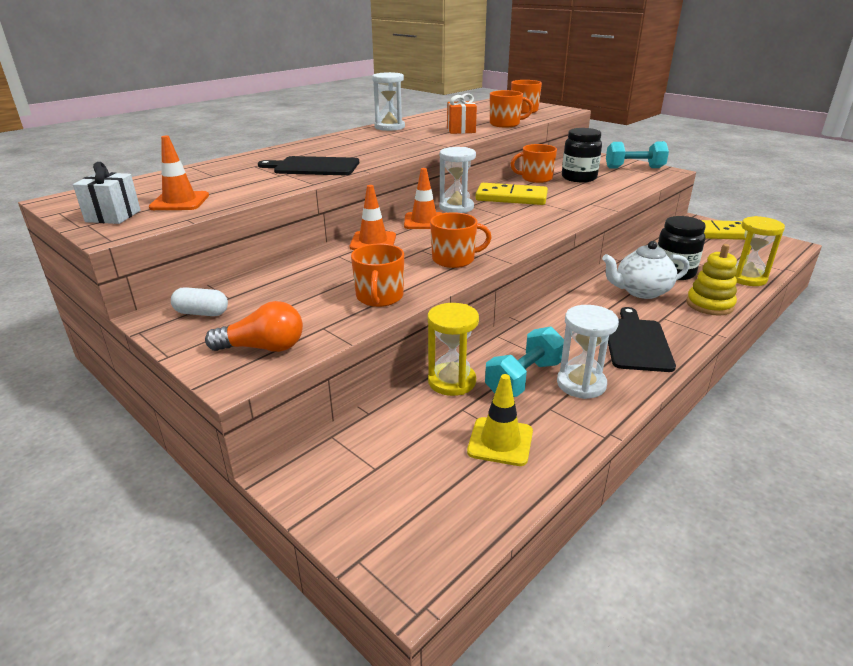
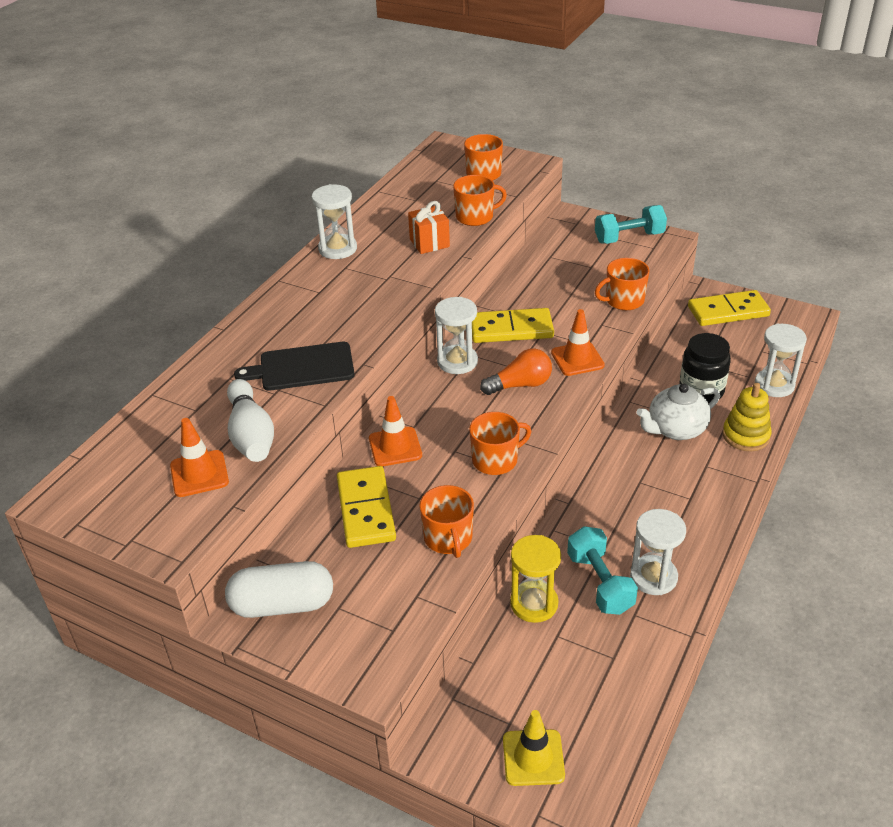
camera: 15 degrees left, 10 degrees up
white gift [73,162,140,224] -> none
white capsule [171,287,228,316] -> white capsule [225,561,333,618], size x1.78
orange light bulb [205,301,303,352] -> orange light bulb moved to [480,348,552,395]
orange traffic cone [404,168,443,229] -> orange traffic cone moved to [551,309,605,376]
yellow traffic cone [467,374,533,466] -> yellow traffic cone moved to [503,710,565,786]
turquoise dumbbell [485,327,564,397] -> turquoise dumbbell turned 45 degrees counterclockwise [567,526,638,615]
orange mug [511,144,557,183] -> orange mug moved to [595,258,650,310]
black jar [562,128,602,182] -> none
black cutting board [608,307,676,372] -> none
yellow hourglass [735,216,785,286] -> white hourglass [755,324,807,397]
none -> white bowling pin [227,379,274,462]
none -> yellow domino [337,466,396,548]

